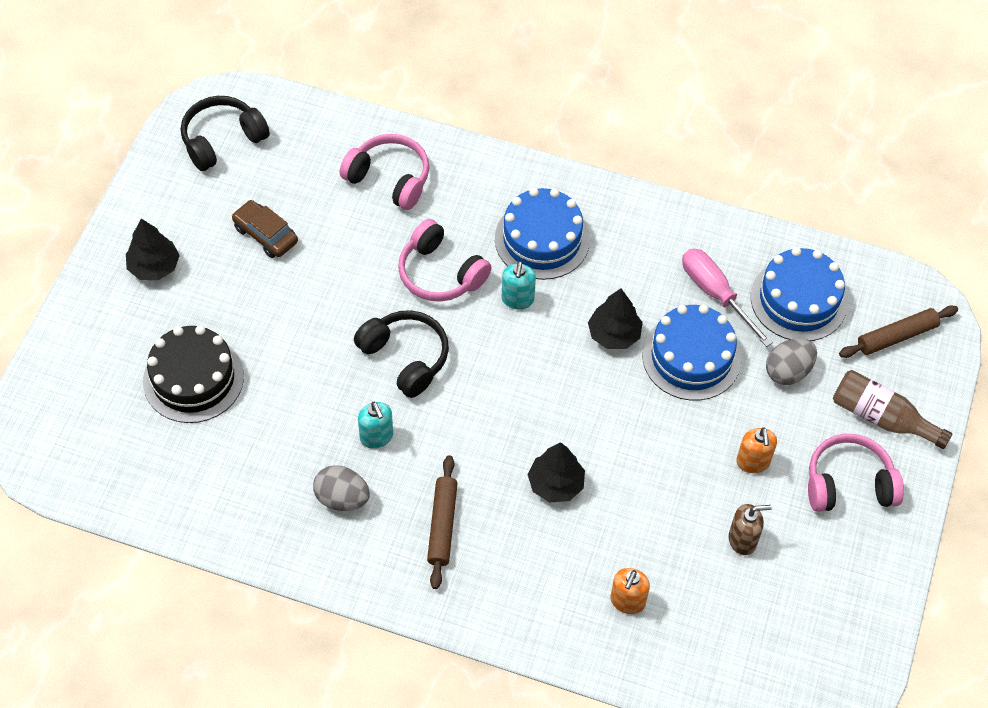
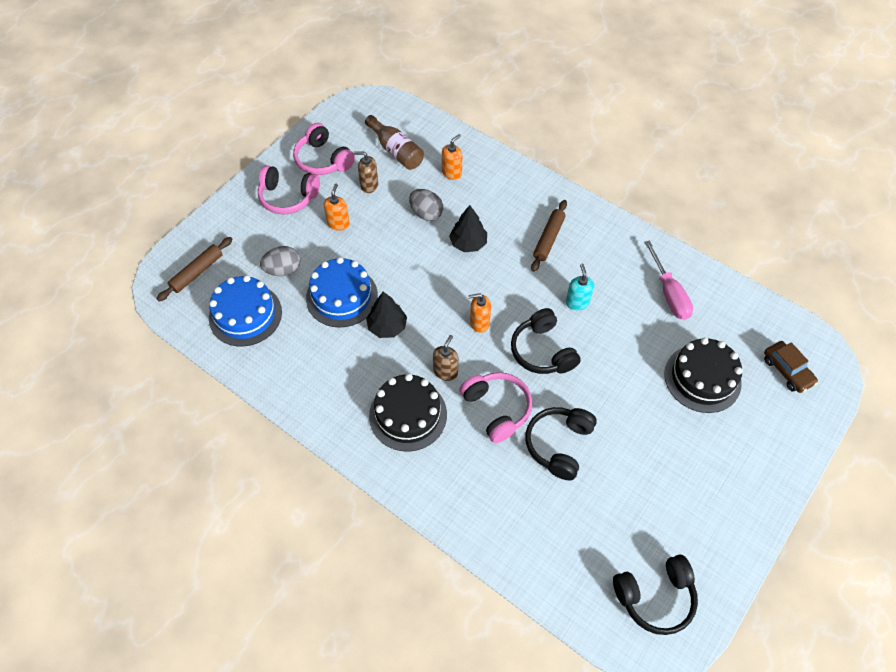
camera: 160 degrees left, 0 degrees up
black tree [126,219,180,280] -> none
brown car [232,200,298,258] -> brown car moved to [764,341,818,393]
grey egg [313,465,370,511] -> grey egg moved to [409,189,443,221]
pink headphones [340,134,429,210] -> pink headphones moved to [293,123,355,175]
blue cake [495,188,590,280] -> black cake [369,374,447,451]
turquoise soap dispenser [502,261,536,309] -> brown soap dispenser [433,335,458,381]
pink screwdriver [682,249,773,347] -> pink screwdriver moved to [644,241,693,320]
brown bottle [833,370,952,449] -> brown bottle moved to [365,115,424,170]
brown rolling pin [839,305,958,358] -> brown rolling pin turned 45 degrees counterclockwise [157,237,233,301]
none -> orange soap dispenser [468,293,491,333]
none -> black headphones [525,407,597,480]

